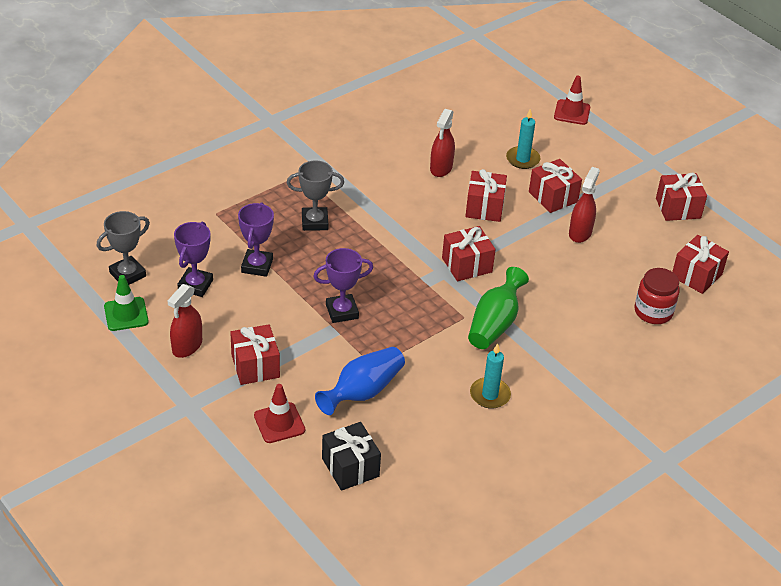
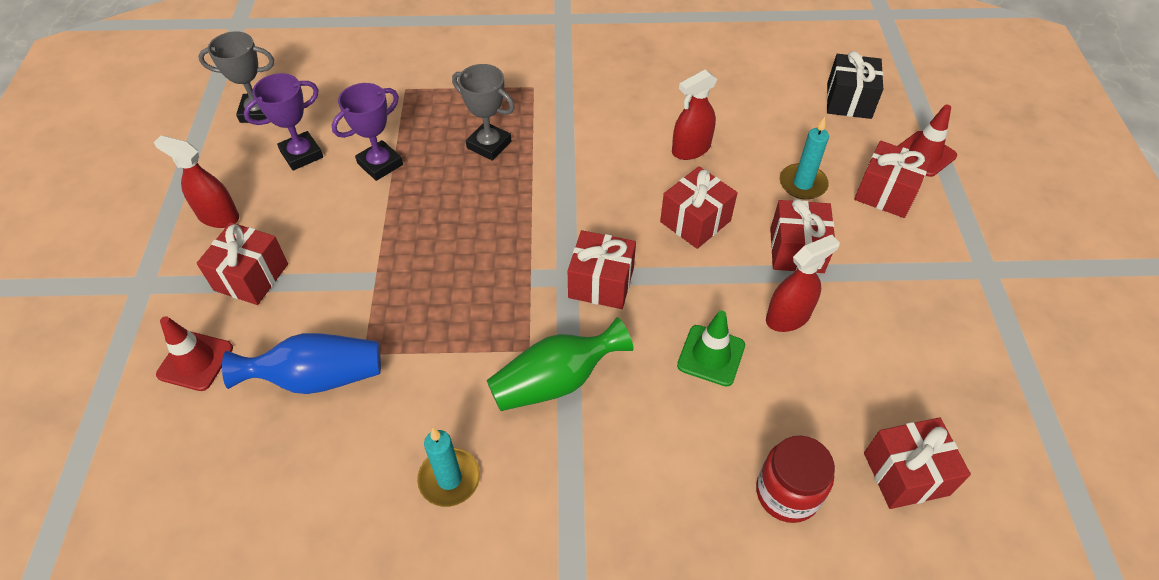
camera: 40 degrees right, 10 degrees up
green traffic cone [104,275,149,331] -> green traffic cone moved to [677,310,745,387]
red spray bottle [167,284,202,358] -> red spray bottle turned 45 degrees clockwise [154,135,239,228]
purple trophy [313,248,373,323] -> none
black gift [322,422,381,491] -> black gift moved to [827,51,883,119]
red gift [656,173,707,221] -> red gift moved to [854,141,932,218]

